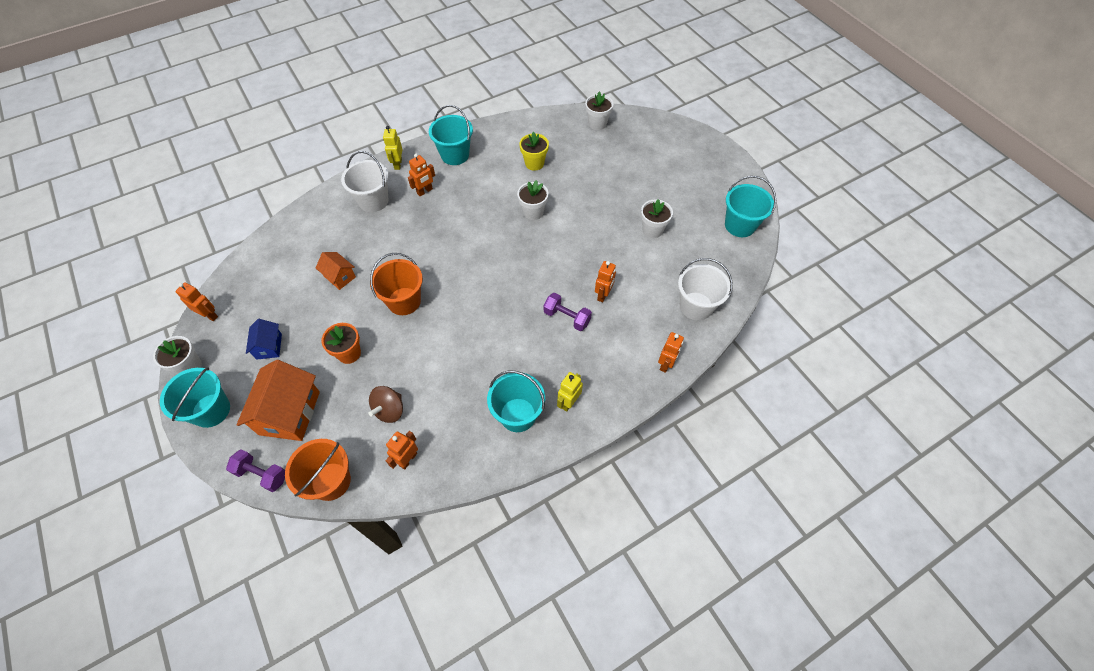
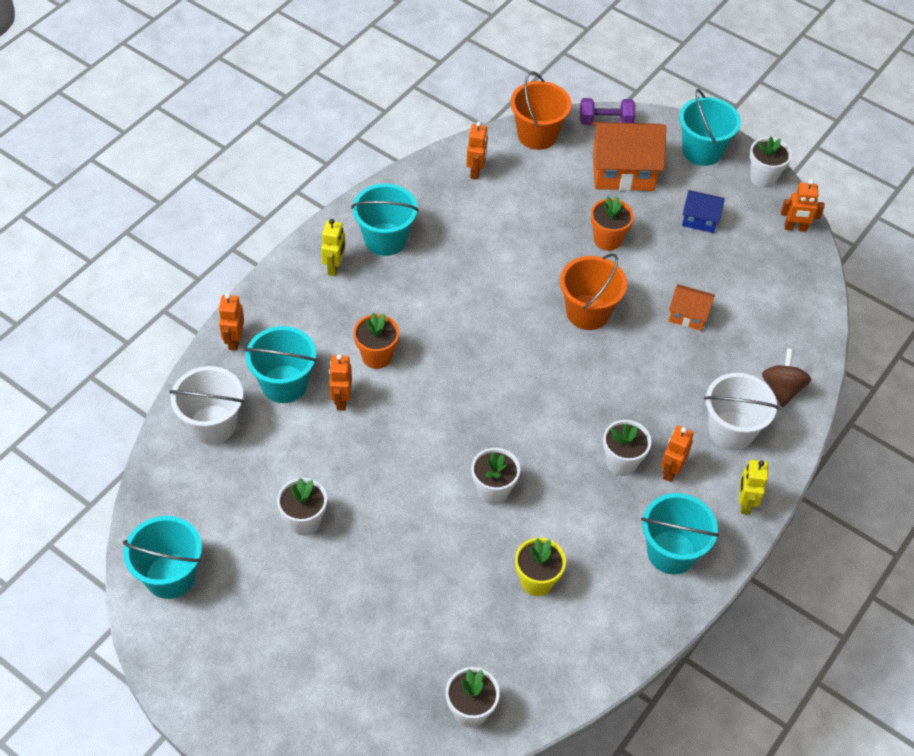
camera: 155 degrees right, 5 degrees down
orange house [237,360,320,441] -> orange house turned 75 degrees counterclockwise [592,122,666,191]
blue house [246,319,282,360] -> blue house turned 45 degrees counterclockwise [682,190,725,233]
brown spinning top [369,386,403,423] -> brown spinning top moved to [762,348,812,407]
yellow robot [383,126,403,170] -> yellow robot turned 150 degrees counterclockwise [739,460,768,515]
purple dumbbell [544,293,592,331] -> orange flower pot [353,313,399,369]
none -> turquoise bucket [244,326,317,403]
none -> white flower pot [603,420,651,476]

